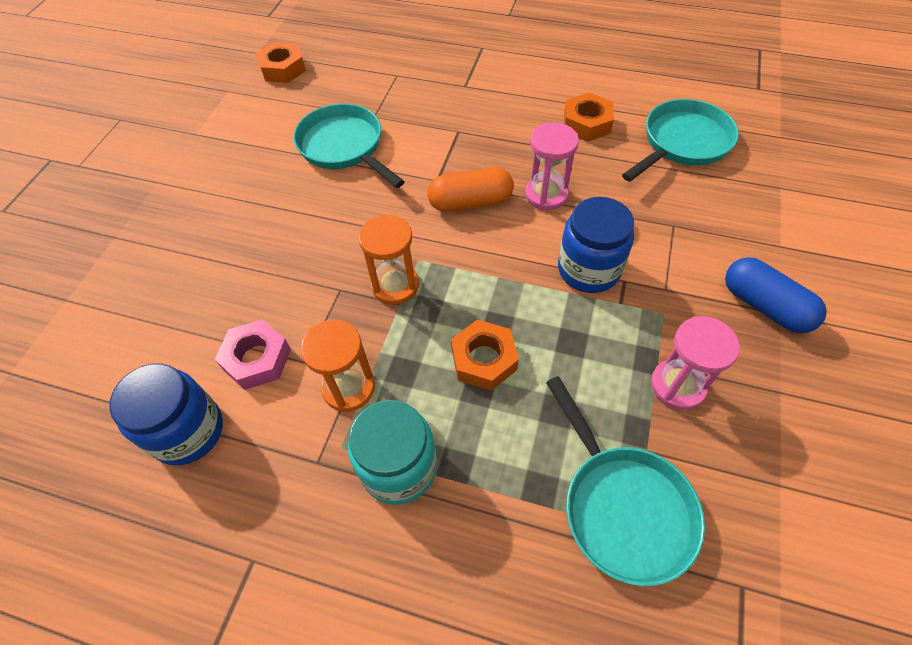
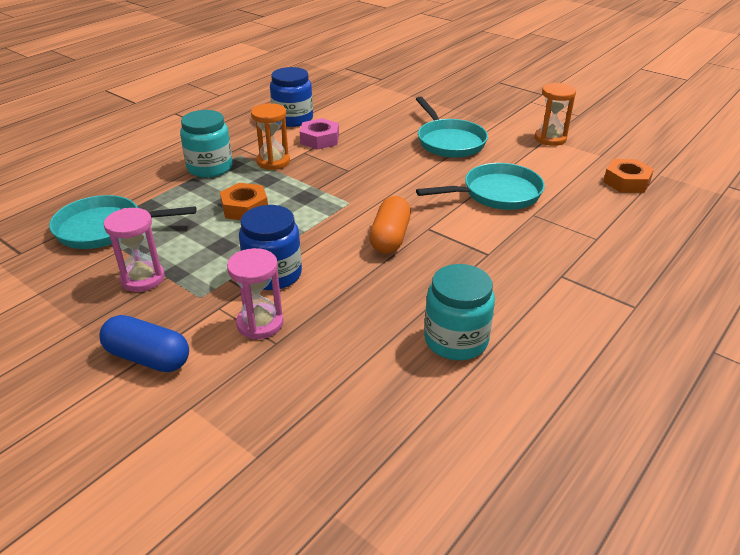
camera: 110 degrees right, 20 degrees down
orange hourglass [358,214,419,305] -> orange hourglass moved to [535,83,576,146]
pink hourglass [525,122,579,210] -> pink hourglass moved to [227,248,284,339]
orange nut [564,93,614,142] -> turquoise jar [424,264,495,360]
turquoise pan [622,99,739,182] -> turquoise pan moved to [416,97,488,158]
blue capsule [725,257,827,333] -> blue capsule turned 45 degrees clockwise [99,315,189,372]

